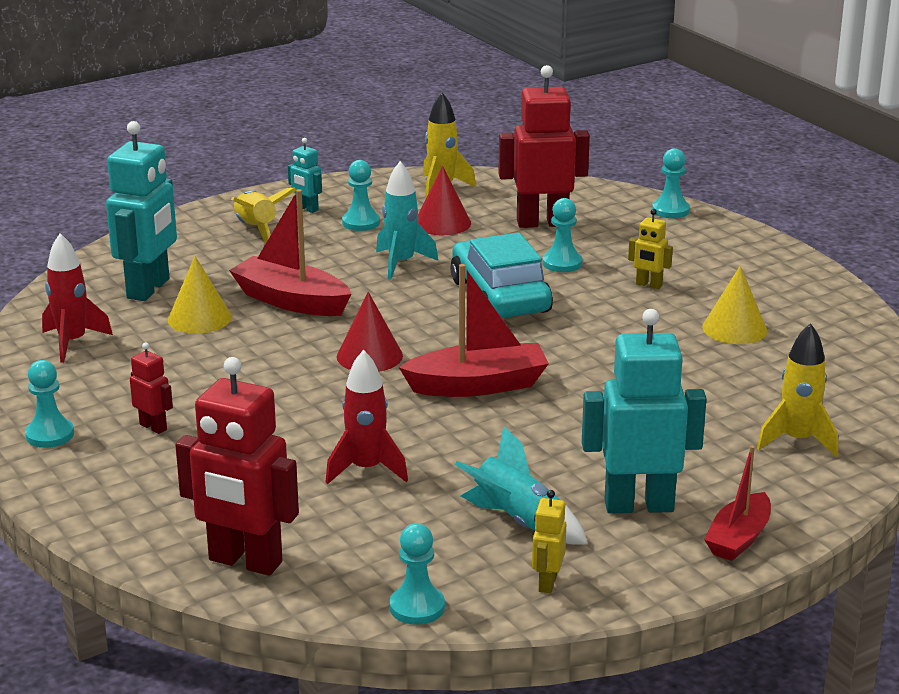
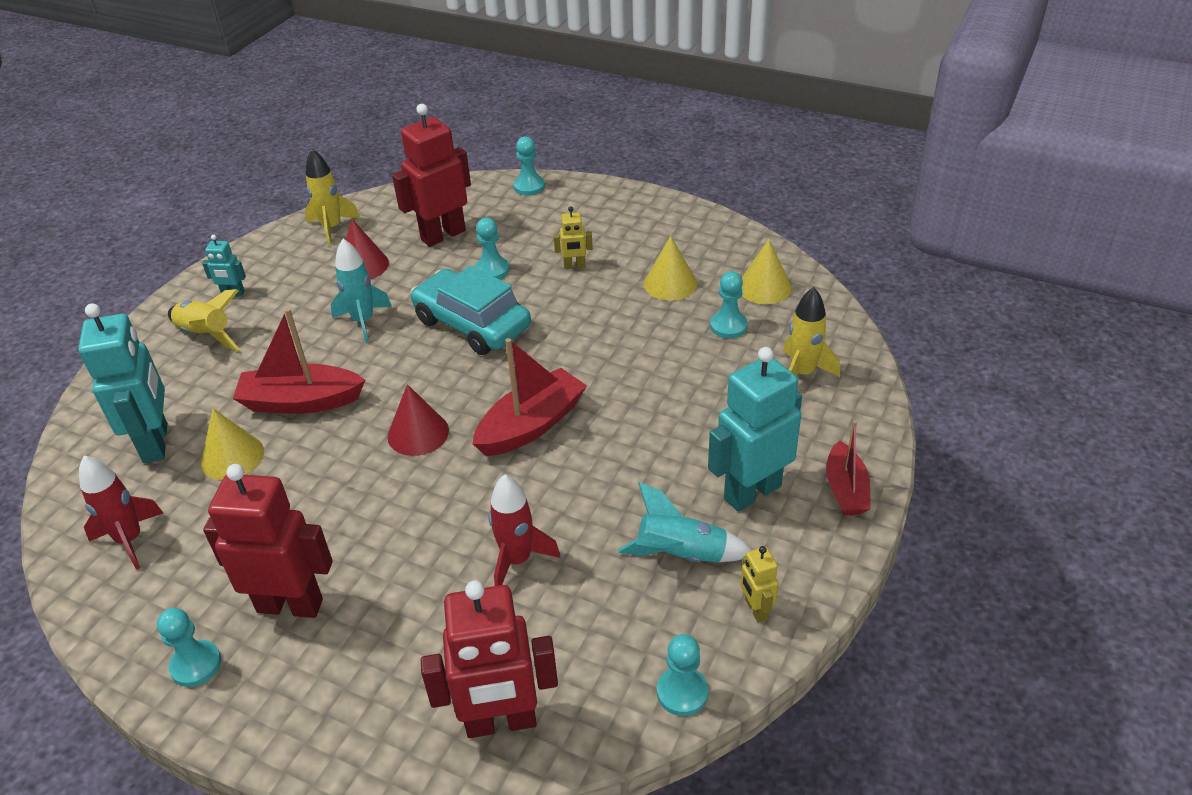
camera: 30 degrees left, 15 degrees up
red robot [130,342,173,434] -> red robot [203,464,333,618], size x2.14
turquoise pawn [342,160,380,231] -> turquoise pawn moved to [710,271,748,338]
none -> yellow cone [742,239,792,304]

